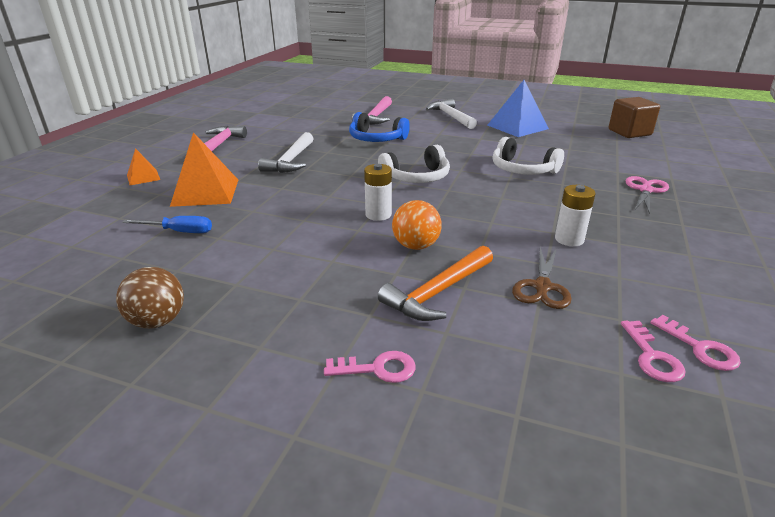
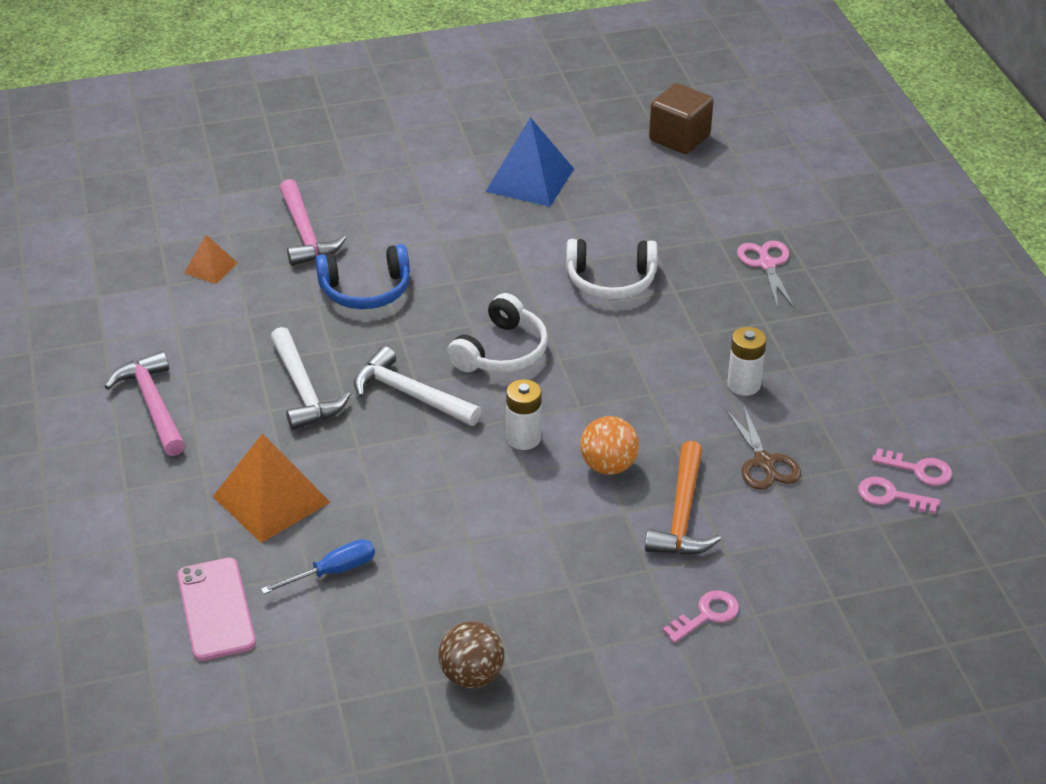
camera: 35 degrees left, 10 degrees up
orange pyramid [127,148,160,185] -> orange pyramid moved to [184,235,238,284]
white hammer [426,98,477,129] -> white hammer moved to [354,346,482,426]
pink key [621,321,686,382] -> pink key turned 150 degrees clockwise [858,477,940,514]
none -> pink phone [177,558,256,661]

